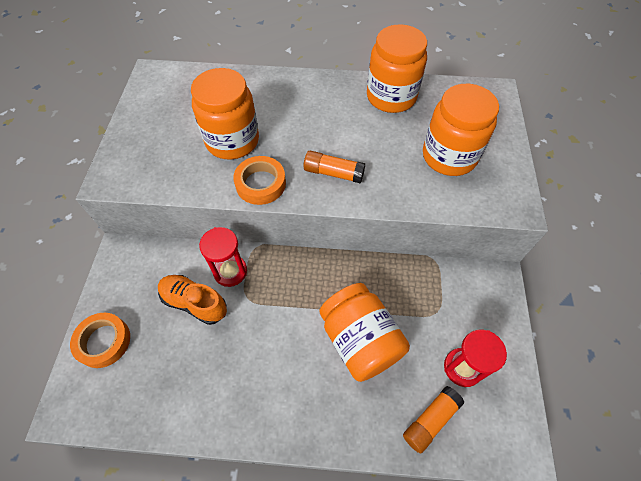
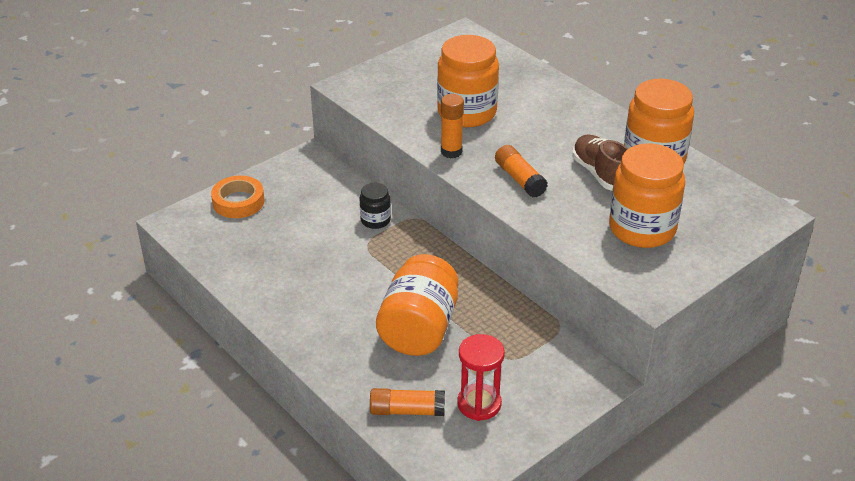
camera: 45 degrees right, 20 degrees down
orange shoe [158,275,227,325] -> none
red hourglass [199,227,247,287] -> black jar [360,183,391,229]
orange tape [233,156,286,205] -> orange glue stick [441,94,464,158]
none -> brown shoe [572,135,628,191]

